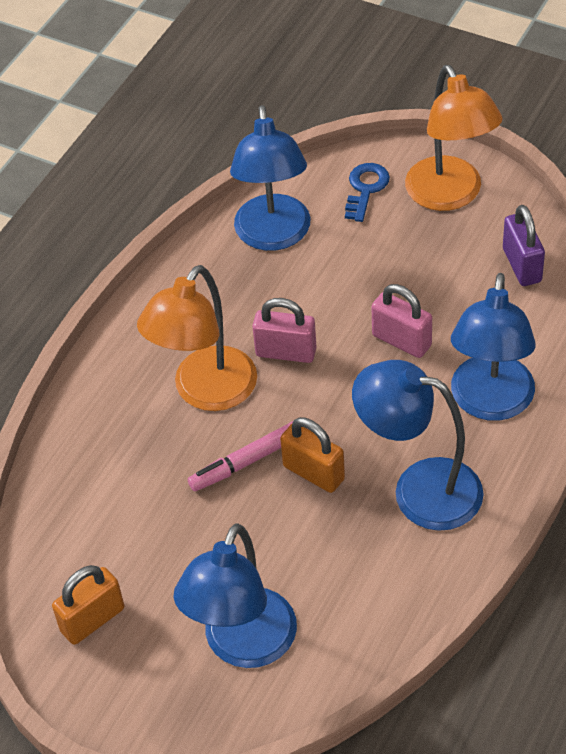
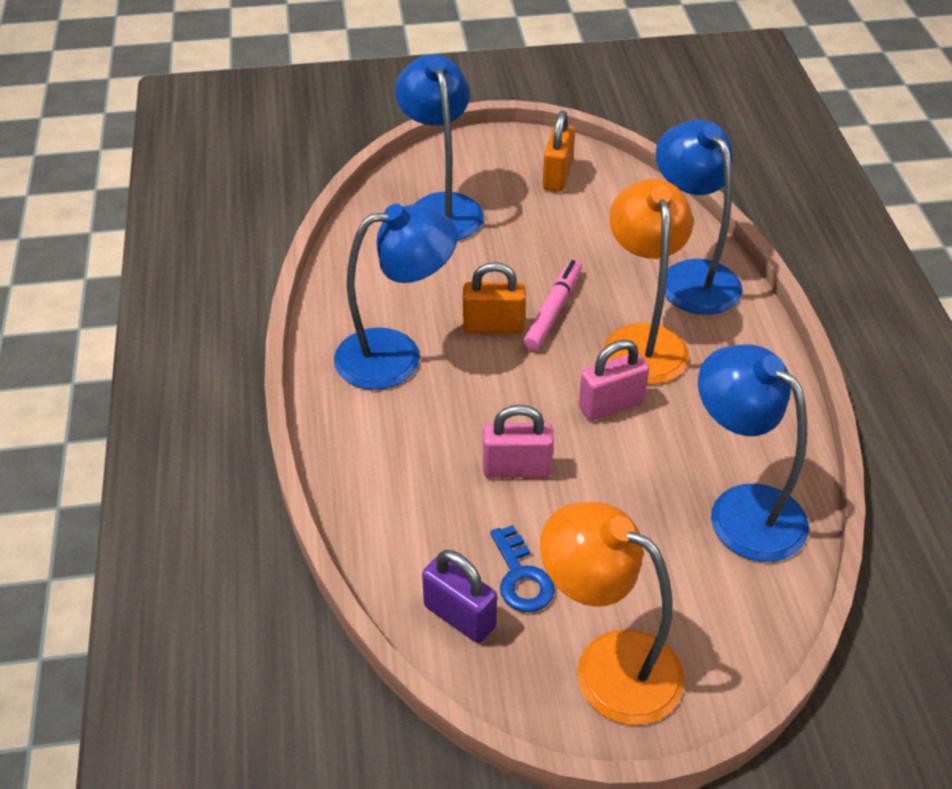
camera: 140 degrees right, 5 degrees down
blue key [345,163,390,222] -> blue key moved to [490,525,555,612]
blue lamp [451,273,536,421] -> blue lamp moved to [656,120,742,315]

